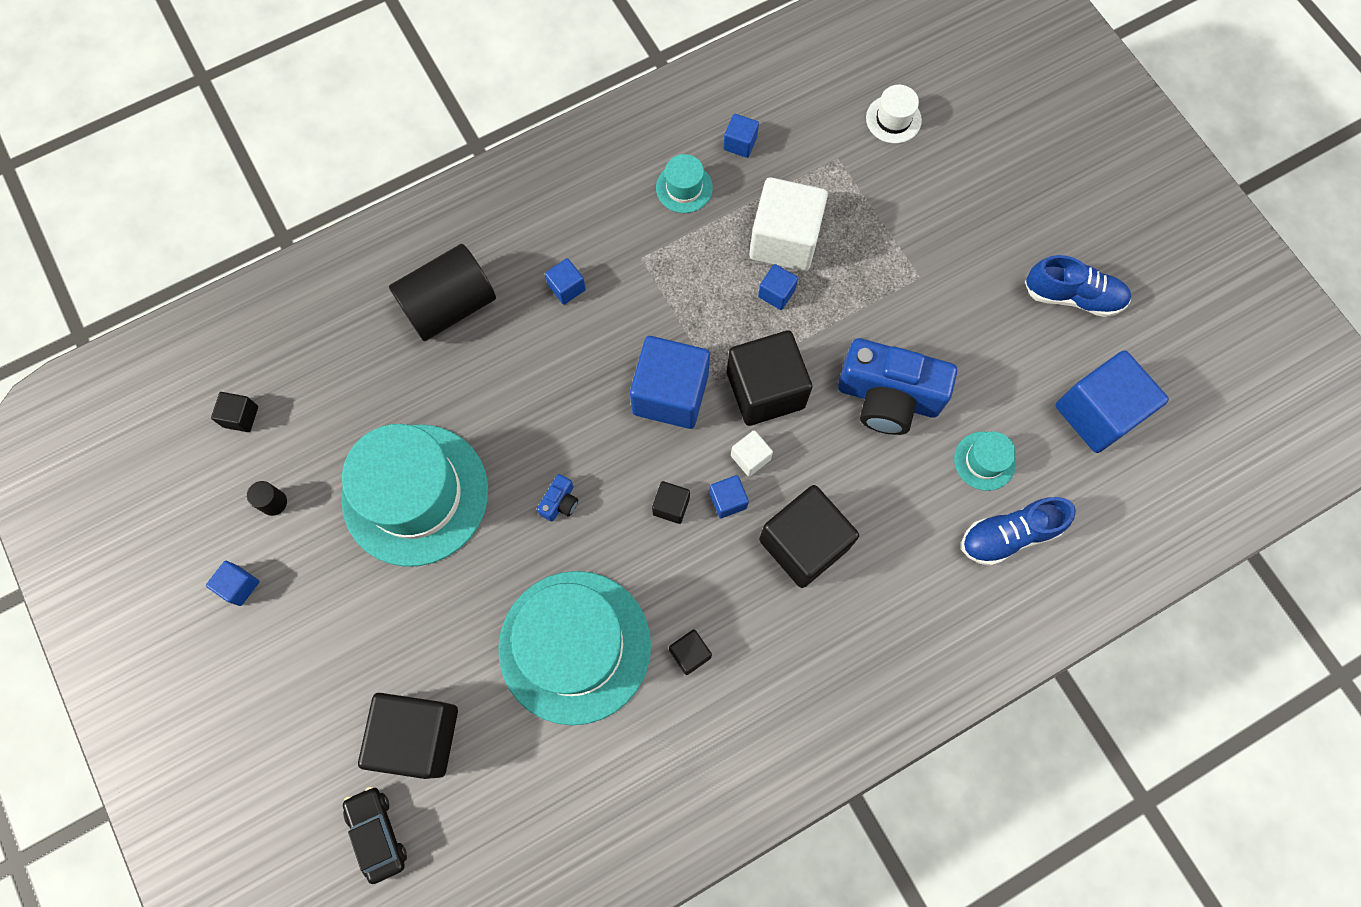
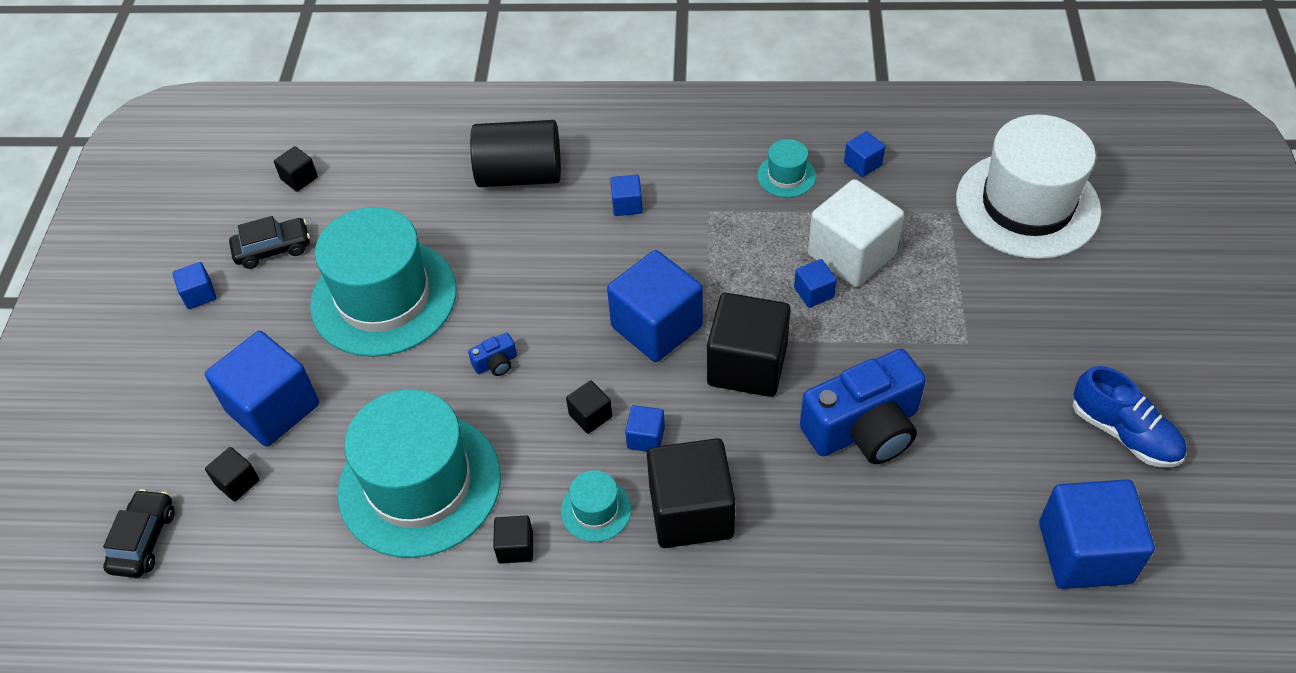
camera: 35 degrees right, 20 degrees down
black cylinder [247,481,287,516] -> black car [229,216,310,269]
black cube [358,693,458,779] -> black cube [205,447,260,502], size x0.46
white cube [731,430,773,477] -> none
blue camera [838,338,957,435] -> blue camera turned 75 degrees counterclockwise [800,349,926,464]
white hat [866,85,922,144] -> white hat [956,114,1101,259], size x2.35
turquoise hat [954,431,1016,491] -> turquoise hat moved to [561,470,631,542]
blue shoe [962,497,1076,566] -> none
none -> blue cube [205,331,319,447]

